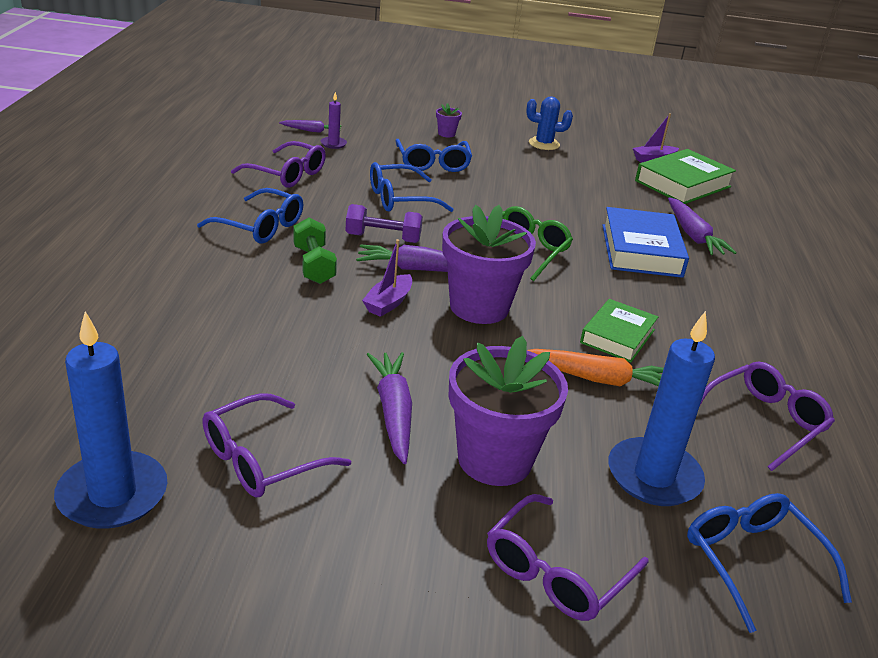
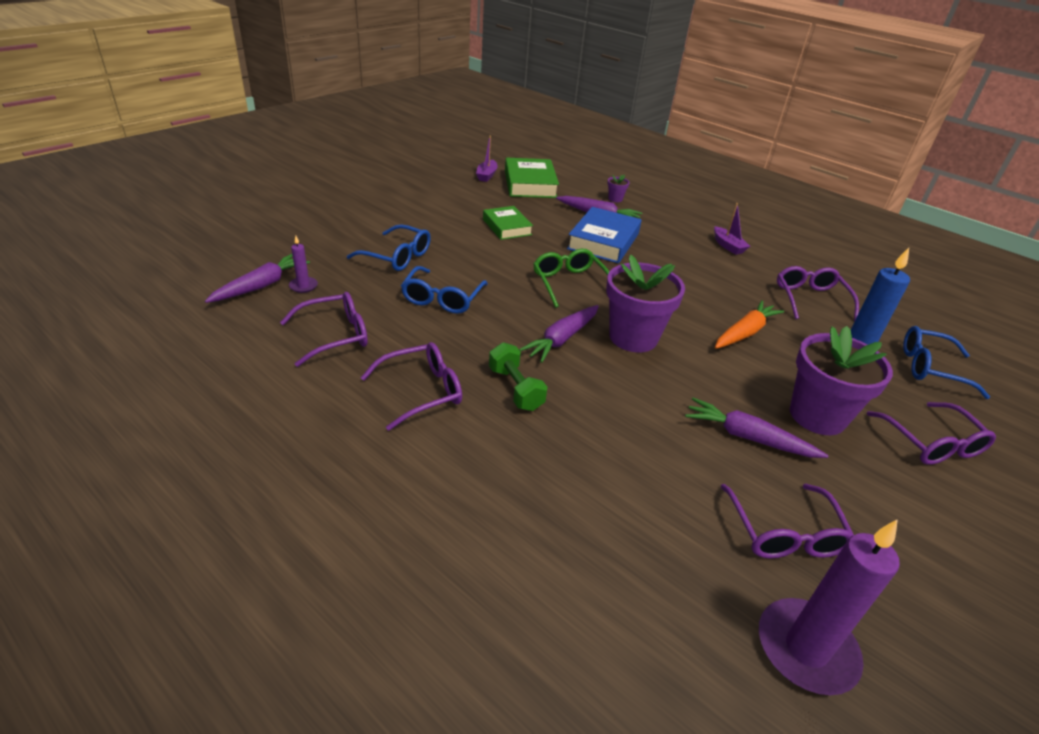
camera: 55 degrees left, 5 degrees up
blue candle [54,311,167,529] -> purple candle [759,519,900,695]
blue glasses [197,188,303,243] -> purple glasses [361,342,462,431]
purple carrot [279,120,342,133] -> purple carrot [205,254,310,303], size x1.67
green dumbbell [293,218,337,284] -> green dumbbell turned 45 degrees clockwise [489,342,548,411]
purple dumbbell [346,204,423,243] -> none
purple boat [362,239,412,317] -> purple boat moved to [714,203,750,255]
purple flower pot [436,103,462,137] -> purple flower pot moved to [608,175,630,202]
blue cactus [526,97,573,150] -> none
green book [580,299,658,362] -> green book moved to [483,206,533,240]
blue book [602,207,689,278] -> blue book turned 75 degrees clockwise [567,207,641,263]

